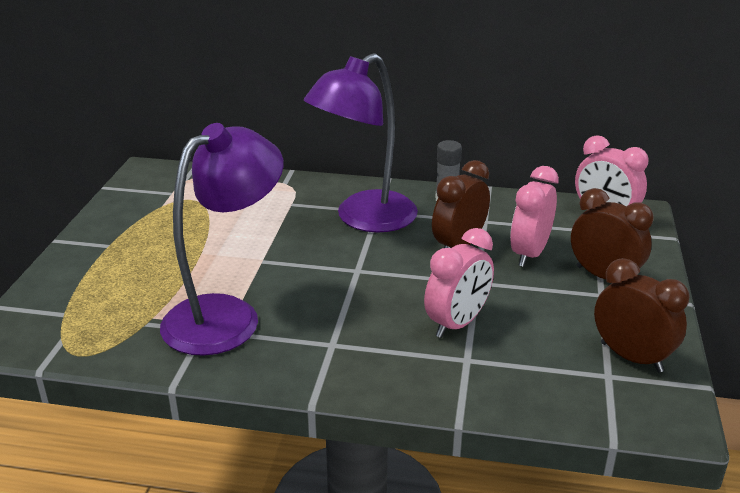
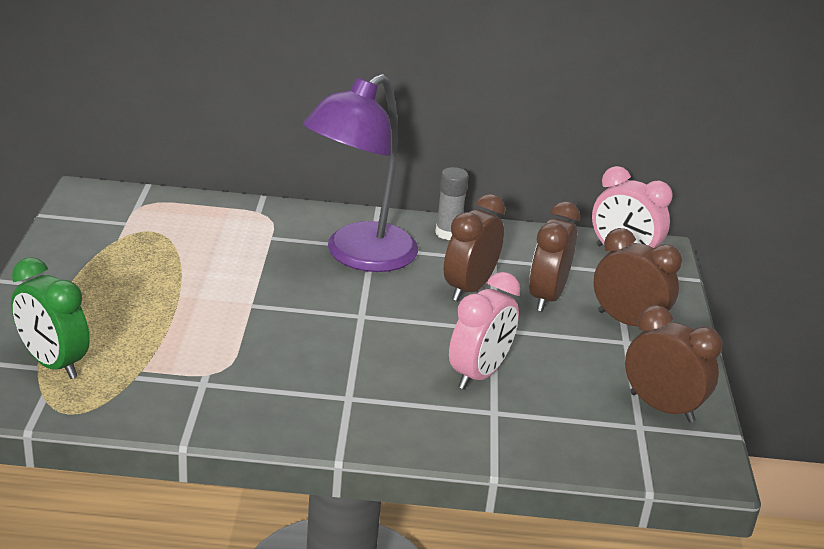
camera: 10 degrees left, 0 degrees up
purple lamp [160,123,284,356] -> none
pink clock [510,166,559,267] -> brown clock [529,201,580,312]
none -> green clock [11,257,90,379]

